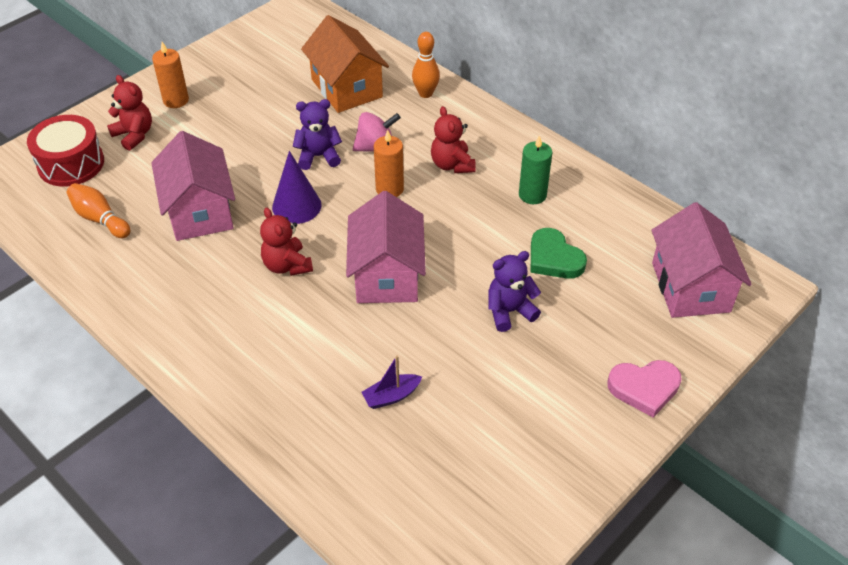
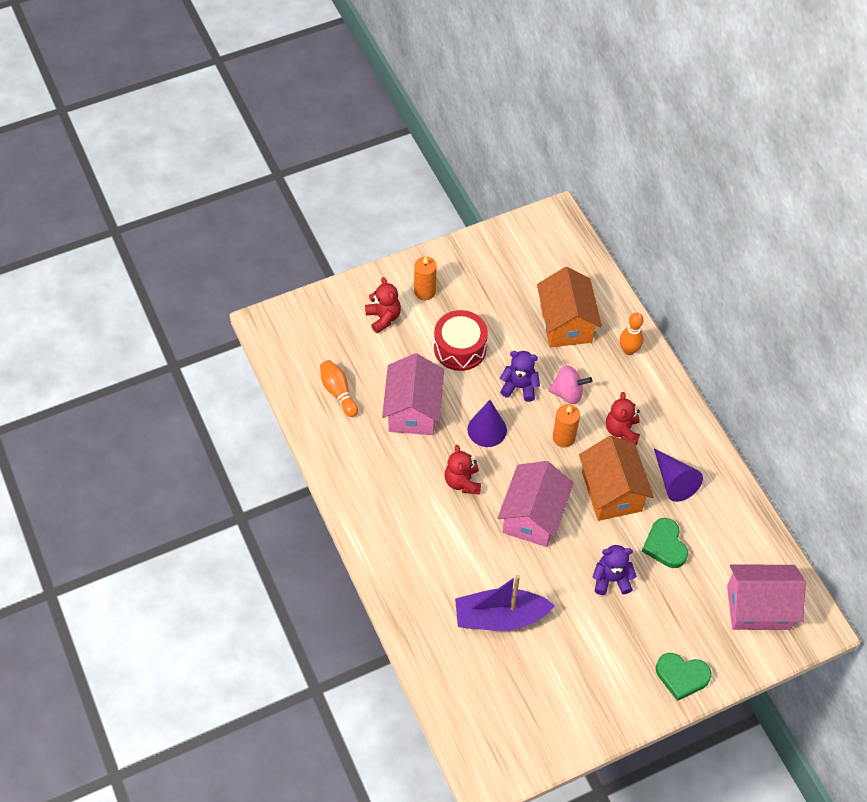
camera: 20 degrees right, 10 degrees up
red drum [27,115,104,187] -> red drum moved to [434,310,488,371]
purple boat [361,355,422,409] -> purple boat [455,575,555,631], size x2.13
green candle [519,135,552,204] -> purple cone [654,449,703,502]
pink heart [607,360,682,418] -> green heart [656,653,711,701]
pink house [651,202,752,318] -> pink house turned 75 degrees clockwise [727,565,806,630]
none -> orange house [579,436,654,521]

